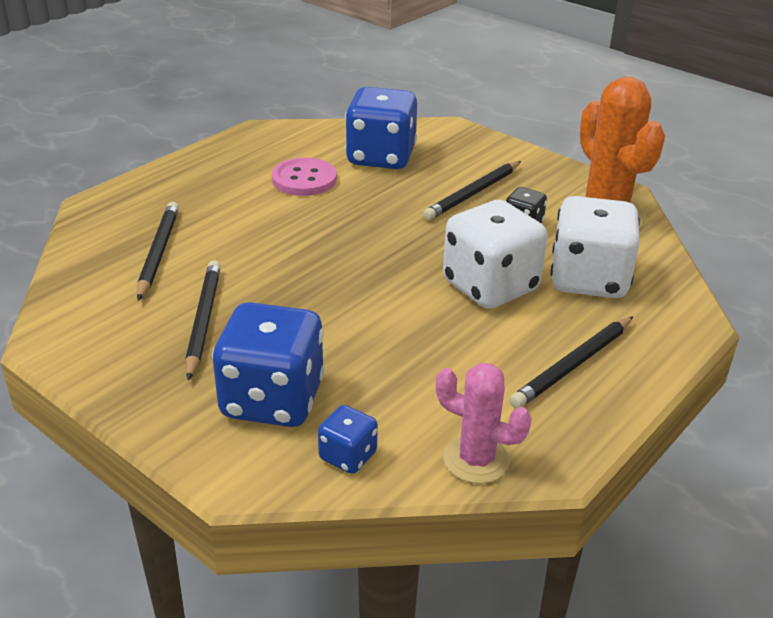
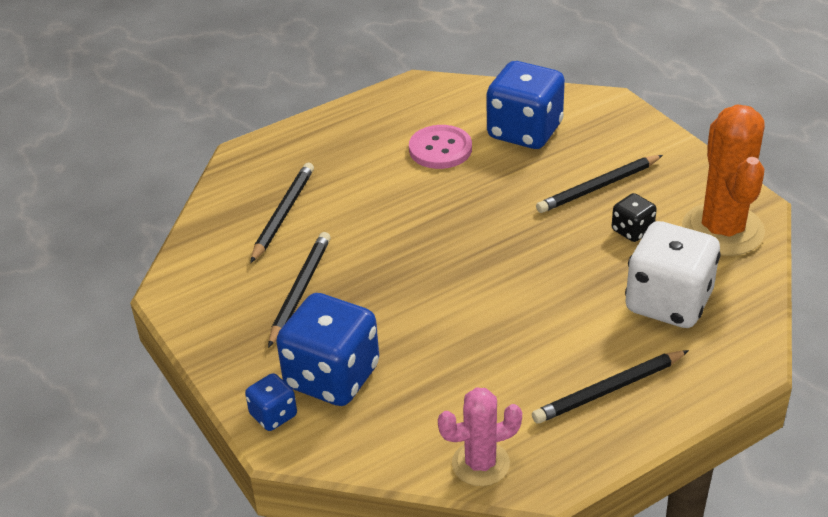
camera: 20 degrees right, 5 degrees up
blue dice [318,405,378,474] -> blue dice moved to [245,373,297,431]
pink cactus [436,363,532,484] -> pink cactus turned 60 degrees counterclockwise [438,387,522,486]
white dice [443,200,548,309] -> none

